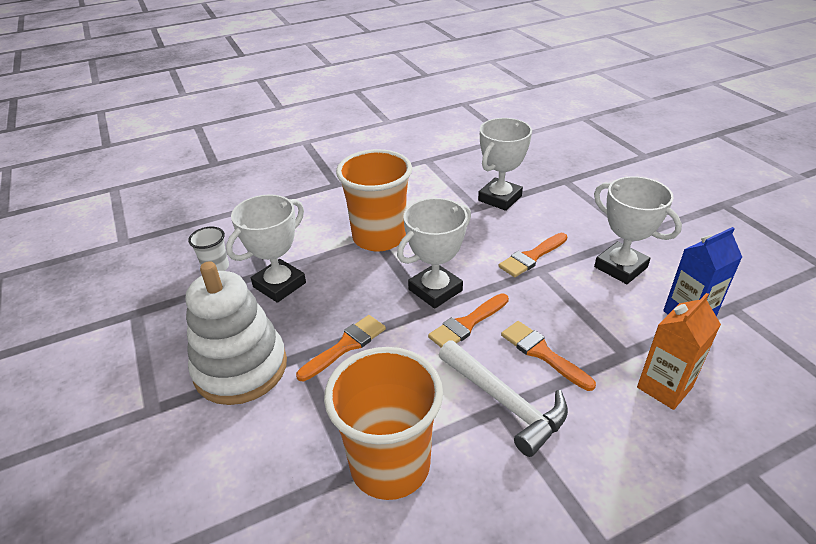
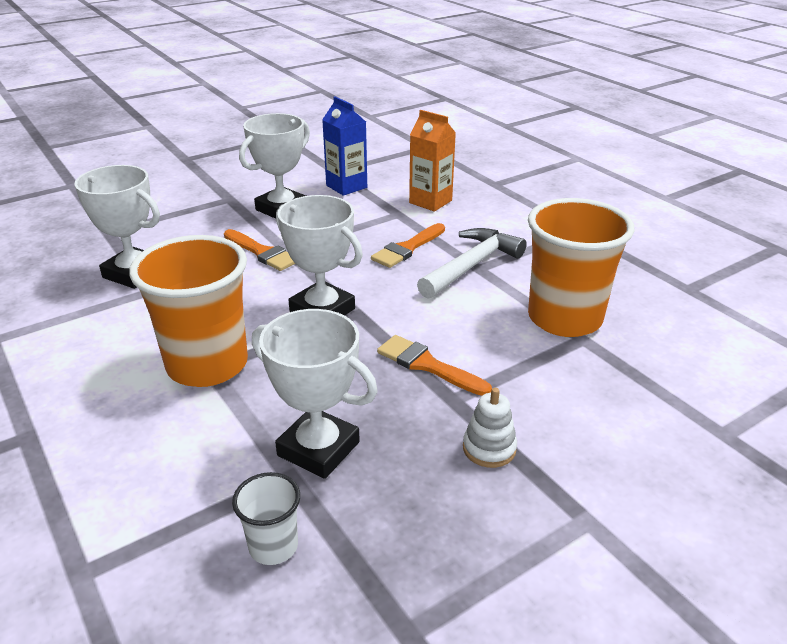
camera: 100 degrees left, 5 degrees down
white stacking toy [186,261,287,405] -> white stacking toy [463,388,517,468], size x0.43
orange brush [428,293,509,348] -> none

